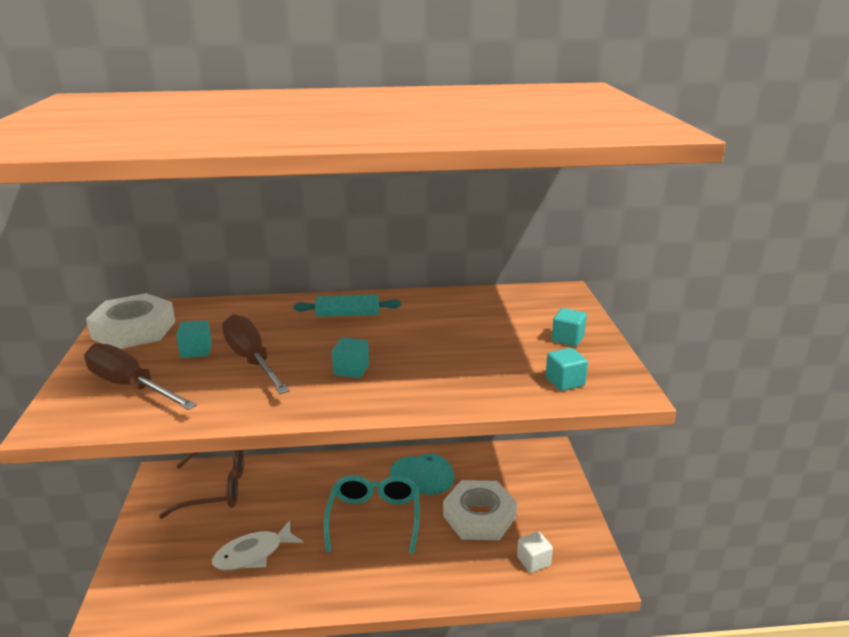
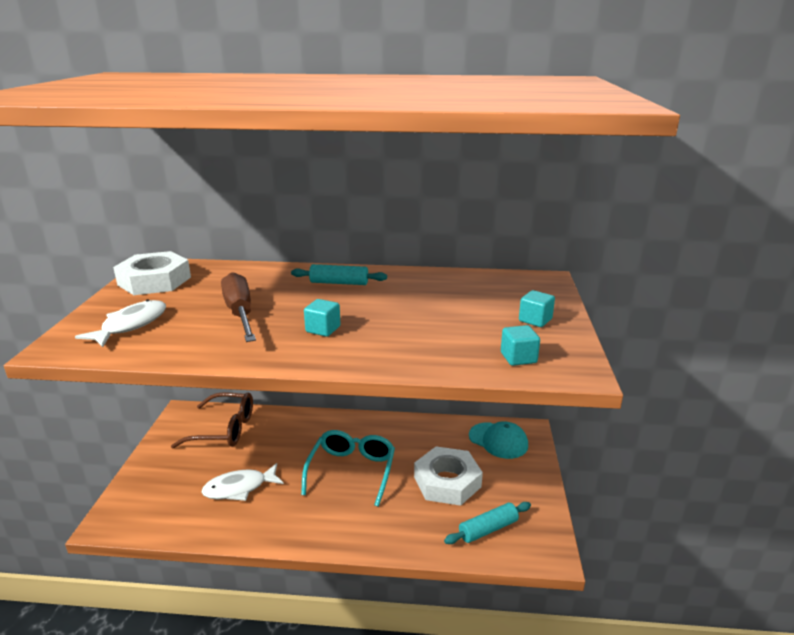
camera: 10 degrees right, 0 degrees up
brown screwdriver [84,343,197,410] -> white fish [75,299,166,347]
turquoise cube [176,320,212,358] -> none
turquoise cap [390,454,454,495] -> turquoise cap moved to [469,422,528,459]
white cube [517,531,553,573] -> turquoise rolling pin [444,502,531,544]

